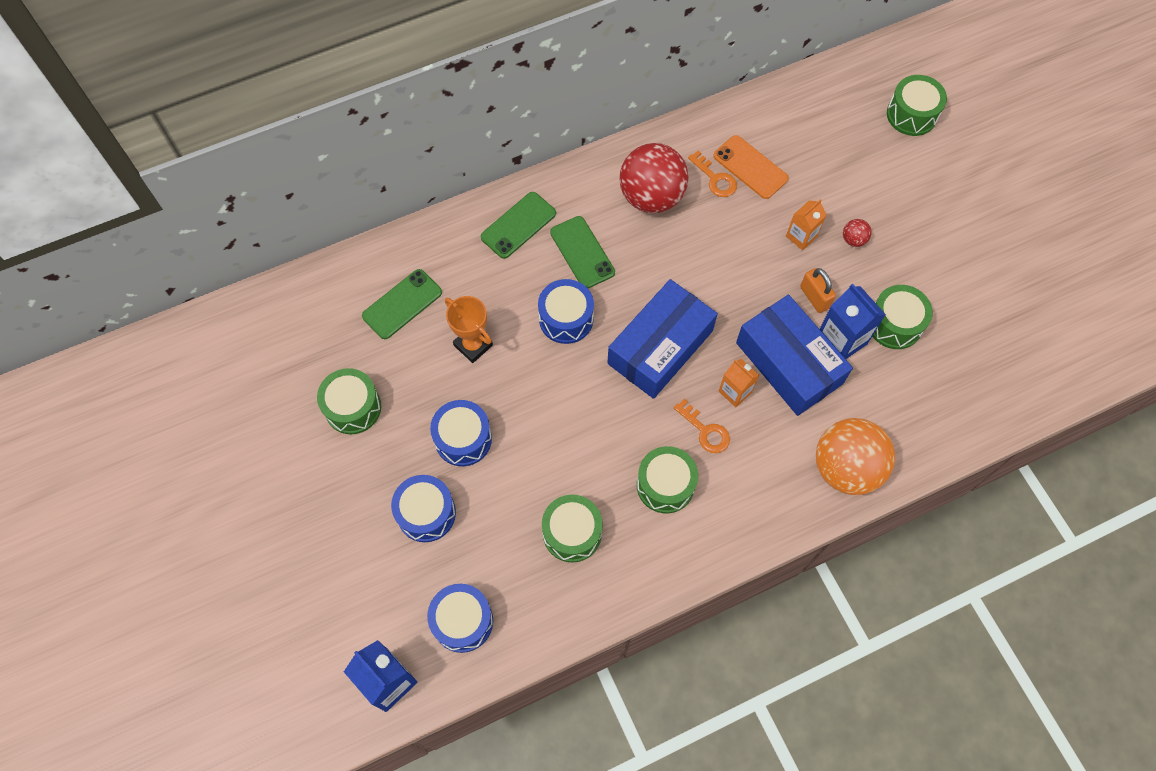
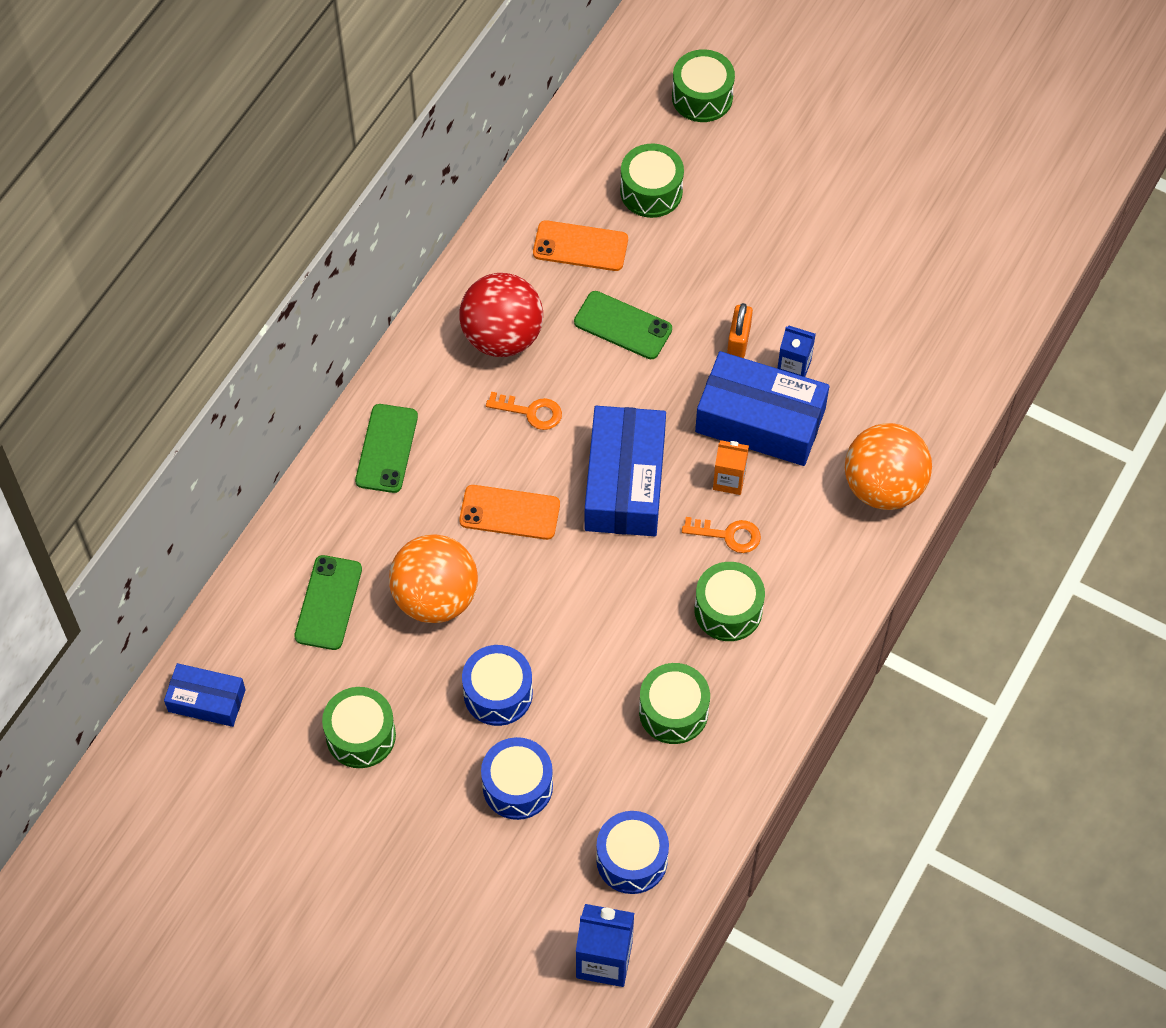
camera: 35 degrees left, 5 degrees down
orange trophy [445,296,493,363] -> orange ball [389,534,478,623]
blue drum [538,279,594,344] -> orange phone [459,485,560,540]
green phone [550,216,615,288] -> green phone moved to [574,291,672,359]
orange key [688,150,737,197] -> orange key moved to [486,392,562,430]
orange carton [786,199,826,250] -> none
orange padlock [800,268,836,313] -> orange padlock turned 75 degrees clockwise [727,303,753,358]
blue carton [820,284,886,359] -> blue carton [777,326,816,377], size x0.64
red ball [843,219,872,247] -> none
green drum [872,285,933,349] -> green drum moved to [620,144,684,218]
none -> blue box [164,663,246,727]

